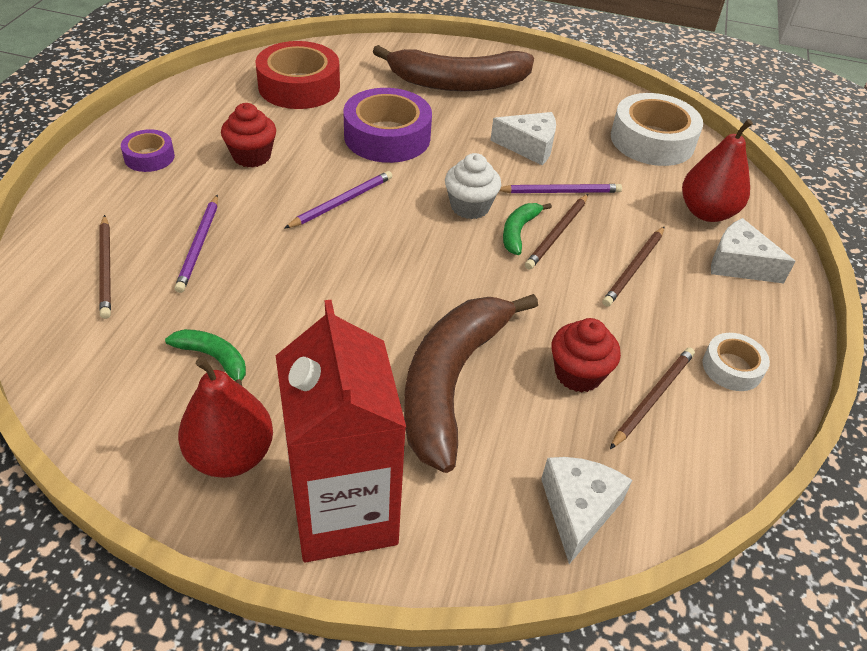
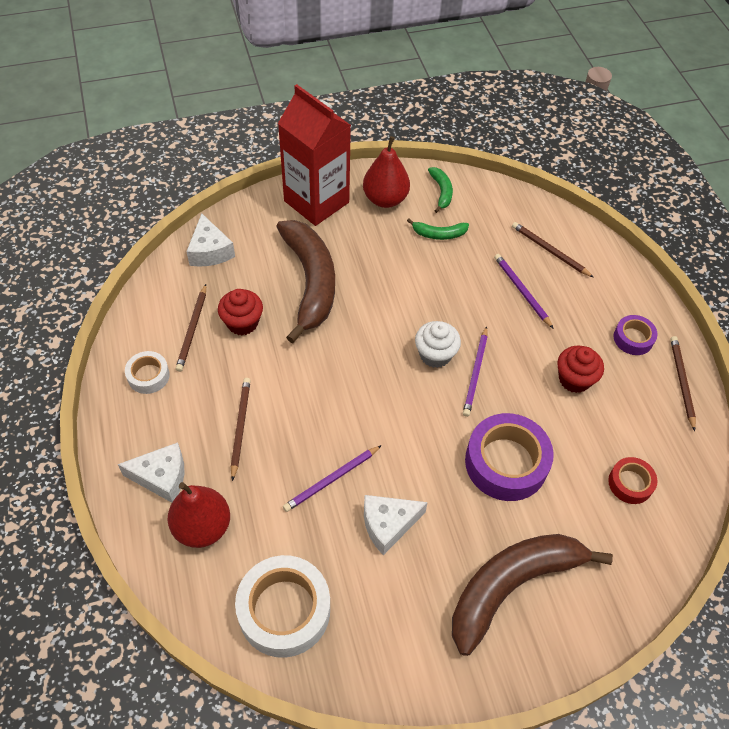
camera: 150 degrees right, 10 degrees up
red tape [255,41,340,109] -> red tape [608,457,657,504], size x0.53
white cupcake [445,153,501,219] -> white cupcake moved to [415,321,461,368]
green banana [503,203,552,255] -> green banana moved to [428,167,453,213]
brown pencil [525,194,588,270] -> brown pencil moved to [670,336,696,431]

